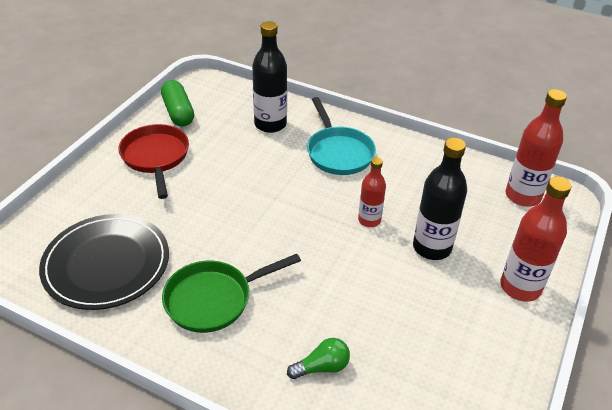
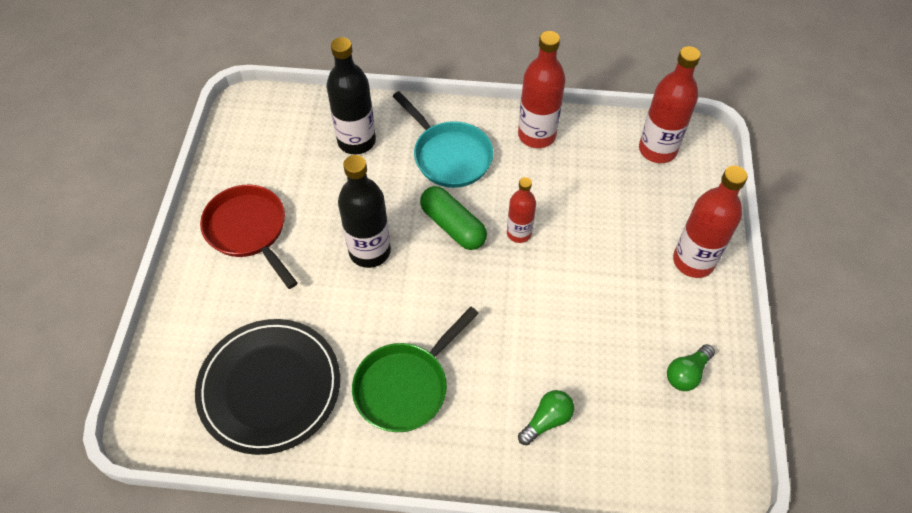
camera: 20 degrees left, 15 degrees up
green capsule [161,80,194,127] -> green capsule moved to [420,186,487,250]
black bottle [413,138,467,260] -> black bottle moved to [338,155,391,268]
none -> red bottle [518,31,566,148]
none -> green light bulb [667,344,715,391]

